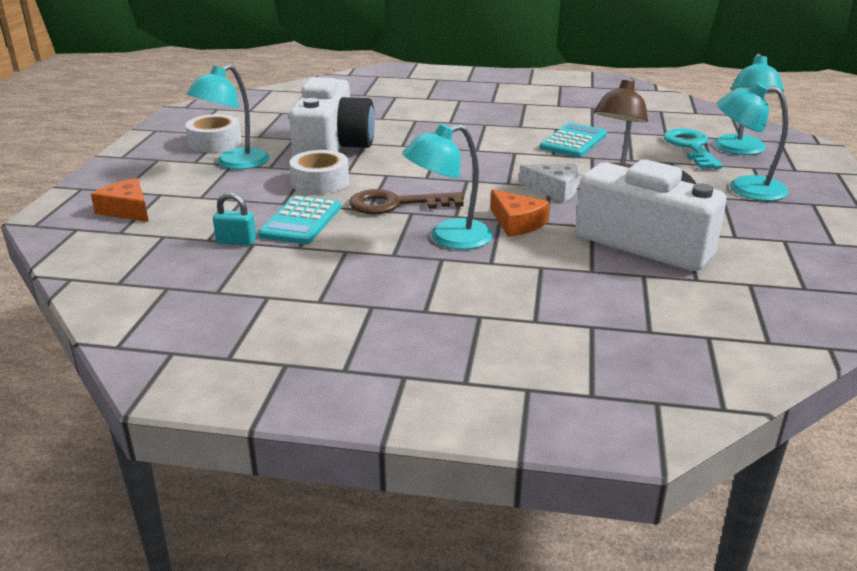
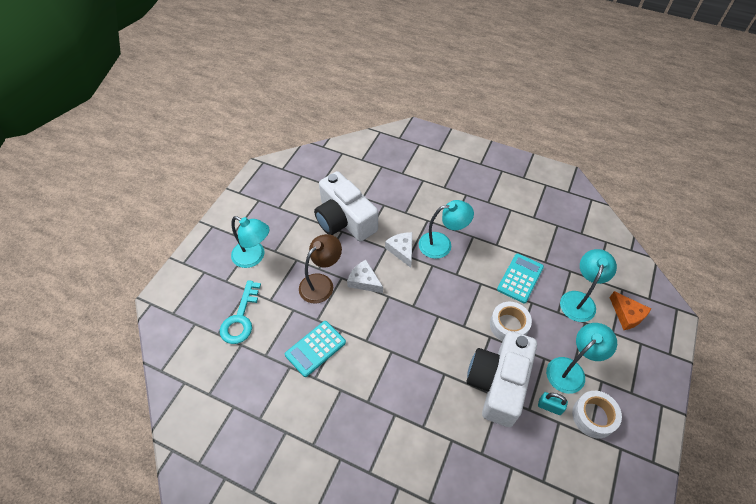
camera: 165 degrees left, 25 degrees up
turquoise padlock [213,192,256,246] -> turquoise padlock moved to [538,392,568,415]
brown key [349,189,464,214] -> none
orange cheese [491,189,550,237] -> white cheese [385,232,412,268]
turquoise lamp [714,53,784,155] -> turquoise lamp moved to [560,249,617,322]

